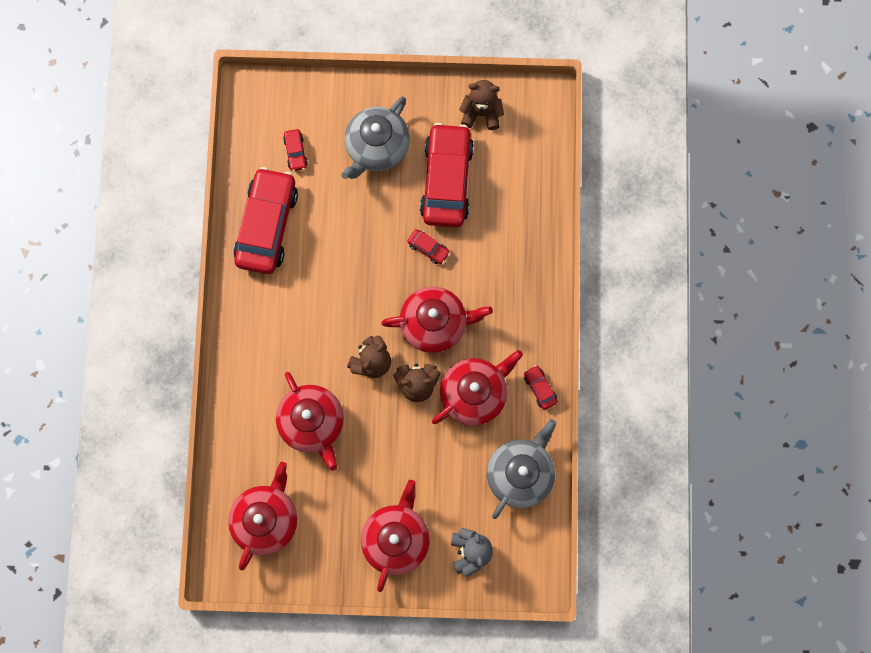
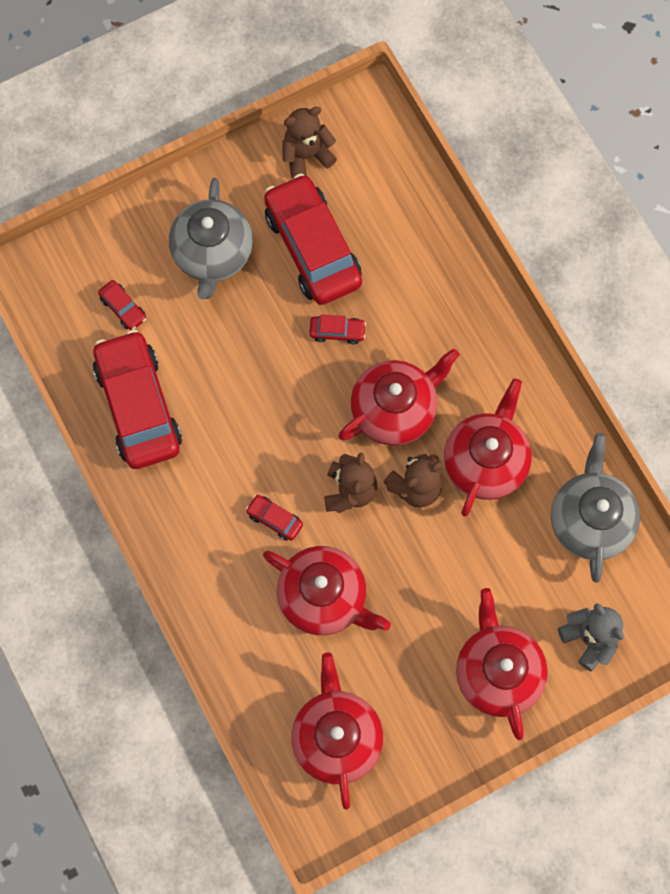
camera: 30 degrees left, 5 degrees down
red car [524,365,558,410] -> red car moved to [245,495,303,541]

